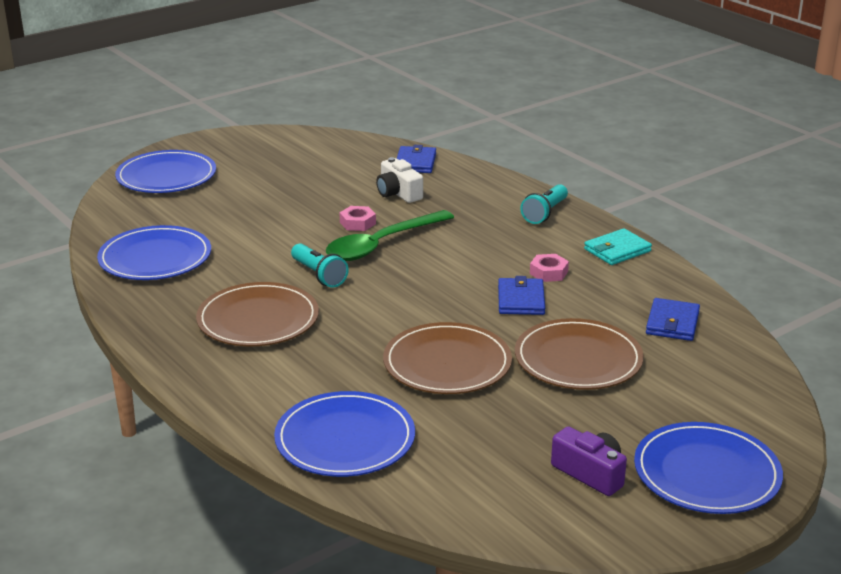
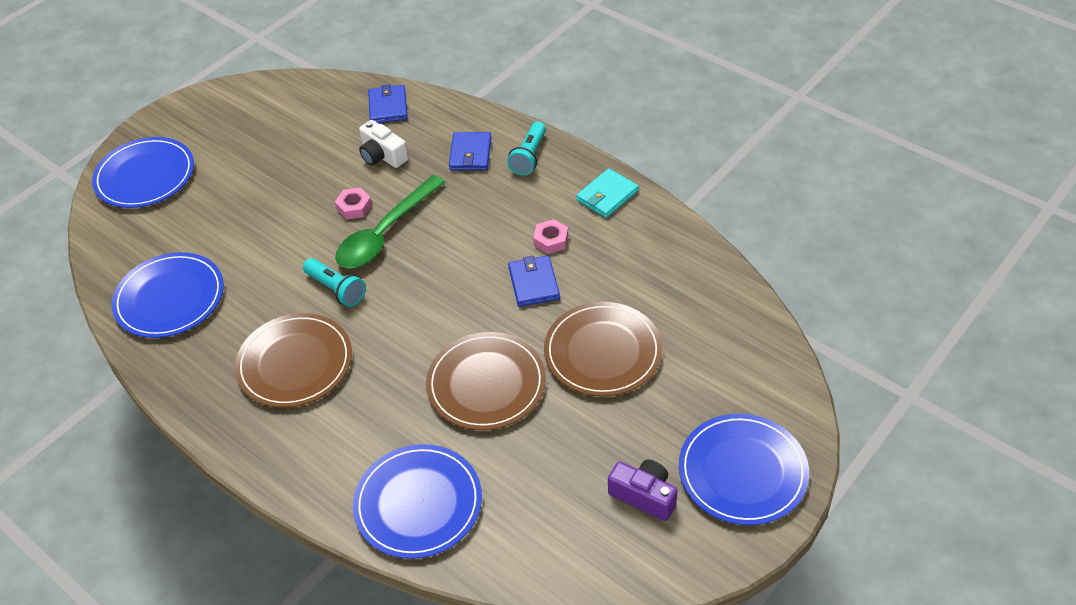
camera: 10 degrees left, 20 degrees up
blue wallet [646,298,700,341] -> blue wallet moved to [449,132,491,170]

